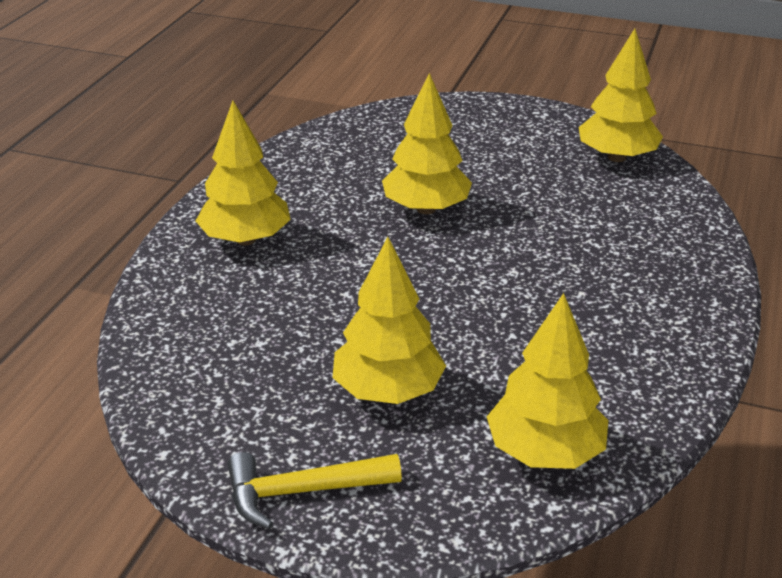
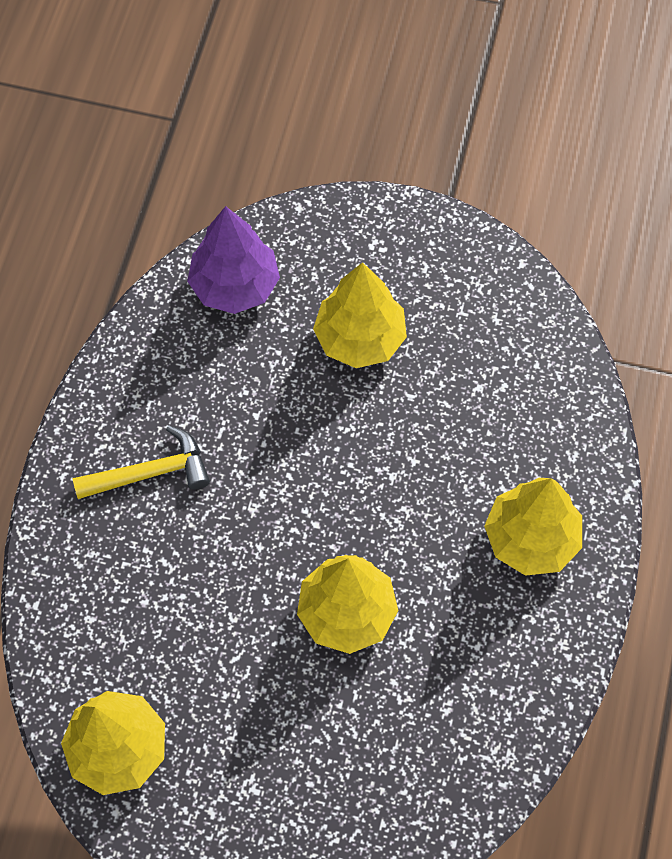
camera: 175 degrees right, 30 degrees up
yellow hammer [227,452,402,529] -> yellow hammer moved to [73,425,210,499]
yellow tree [487,293,608,469] -> purple tree [187,206,280,314]

